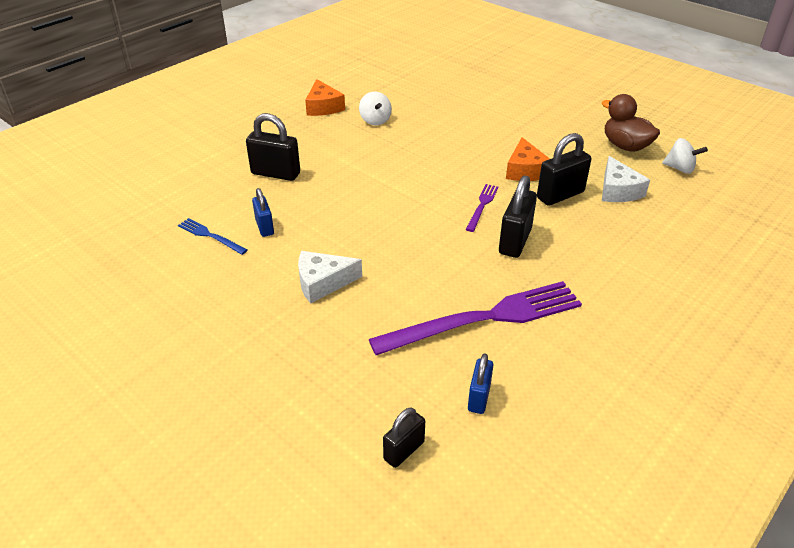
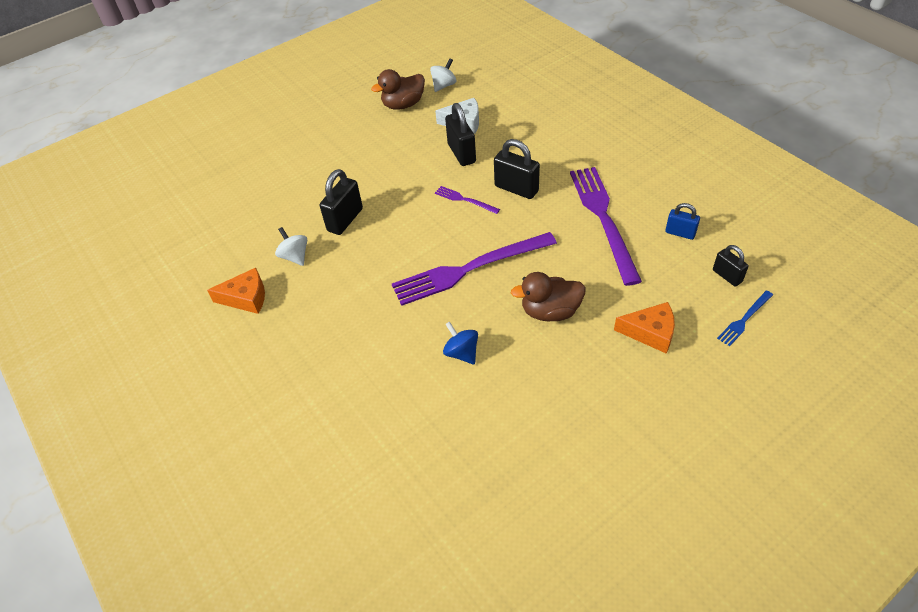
camera: 75 degrees left, 10 degrees up
blue fork [178,218,248,255] -> blue fork moved to [717,291,773,346]
black padlock [246,113,300,181] -> black padlock moved to [319,169,363,235]
blue padlock [252,188,274,237] -> blue spinning top [443,321,478,365]
white cheese [298,251,362,303] -> brown duck [511,272,586,321]
white spinning top [359,92,392,125] -> white spinning top turned 120 degrees counterclockwise [275,227,307,266]
orange cheese [506,137,550,181] -> orange cheese moved to [614,302,675,354]
none -> purple fork [392,232,557,306]

